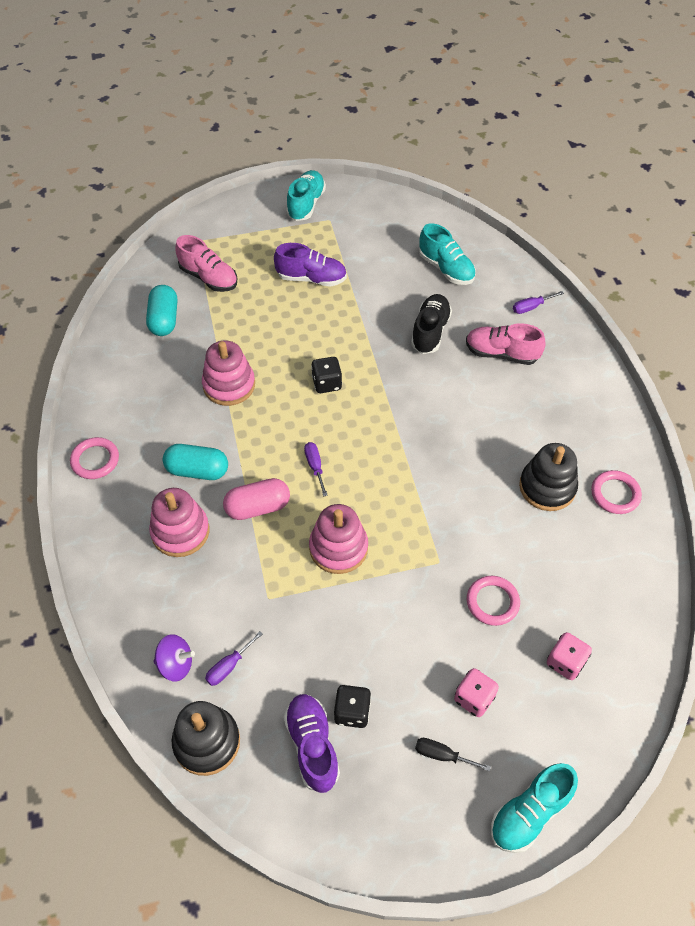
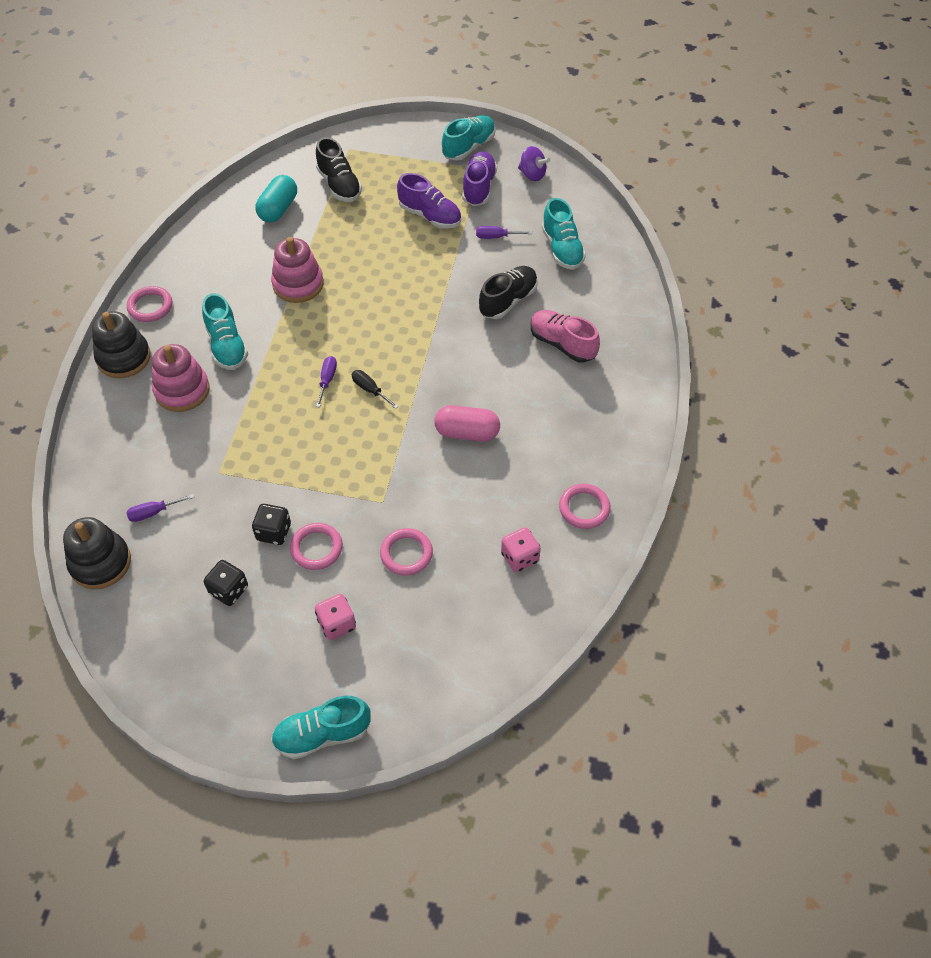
camera: 25 degrees right, 0 degrees up
purple spinning top [153,634,195,681] -> purple spinning top moved to [518,146,550,181]
turquoise capsule [163,444,228,480] -> turquoise shoe [202,293,248,370]
pink shoe [175,235,237,292] -> black shoe [316,137,362,202]
pink capsule [223,478,290,520] -> pink capsule moved to [434,405,500,442]
purple shoe [284,694,340,793] -> purple shoe moved to [462,151,497,206]
pink stacking toy [309,504,368,574] -> none
black dice [311,357,342,393] -> black dice moved to [252,504,291,545]
black screwdriver [415,738,491,772] -> black screwdriver moved to [352,370,399,409]
purple screwdriver [513,291,564,314] -> purple screwdriver moved to [476,226,532,239]
black stacking toy [519,443,578,511] -> black stacking toy moved to [92,311,151,378]
pink dice [547,632,592,680] -> pink dice moved to [501,527,541,572]
none -> pink ring [290,523,343,570]

